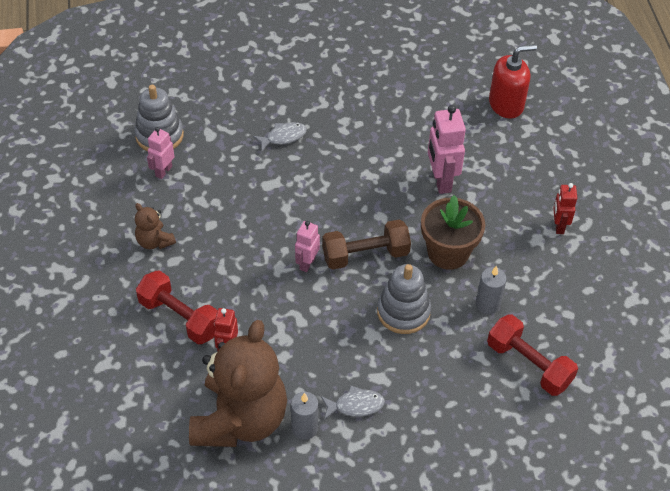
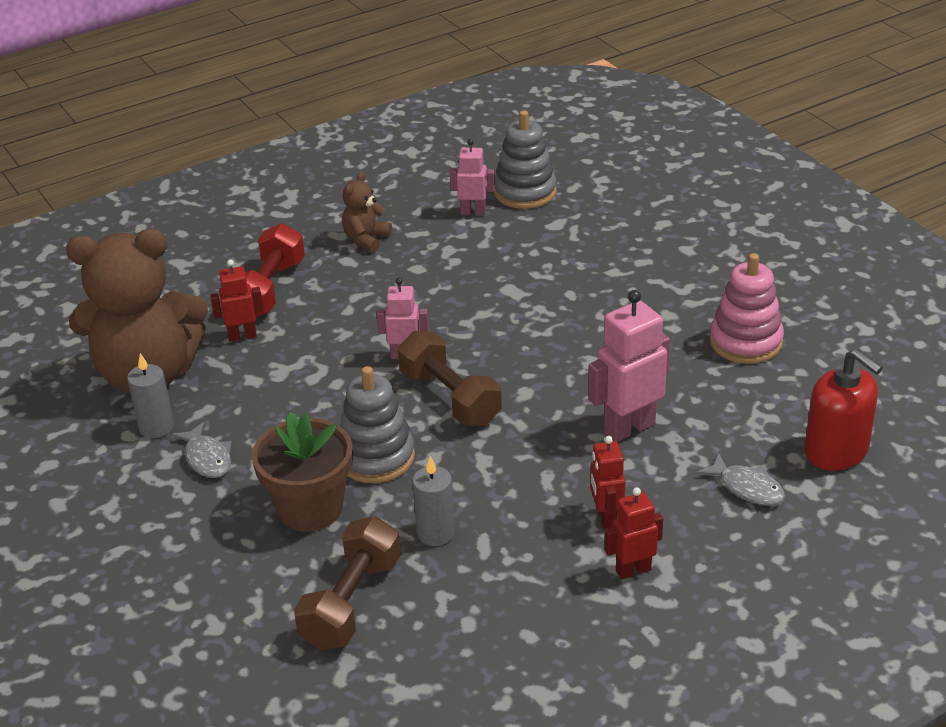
camera: 70 degrees right, 15 degrees down
grey fish [253,122,307,151] -> grey fish moved to [697,453,785,506]
brown flower pot [421,195,485,270] -> brown flower pot moved to [252,412,353,532]
red dumbbell [487,315,578,396] -> brown dumbbell [294,516,401,650]
none -> red robot [591,436,625,530]
none -> pink stacking toy [710,253,784,364]

